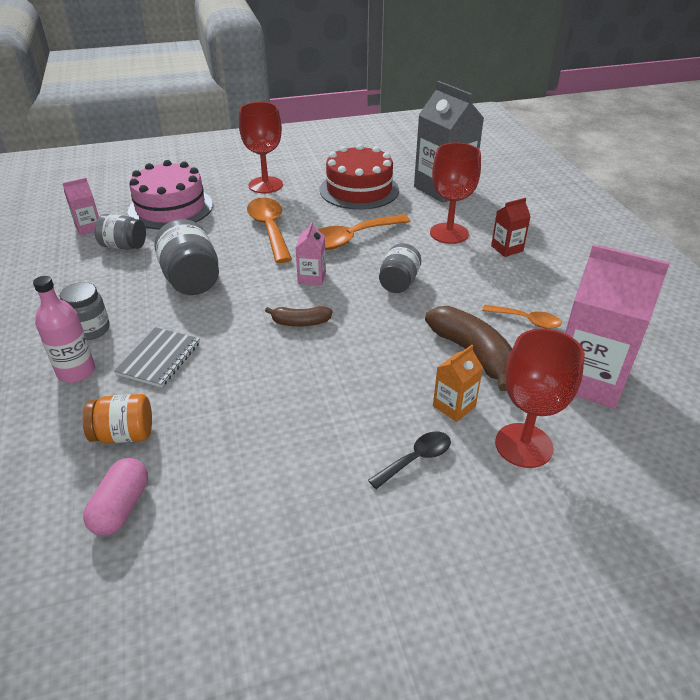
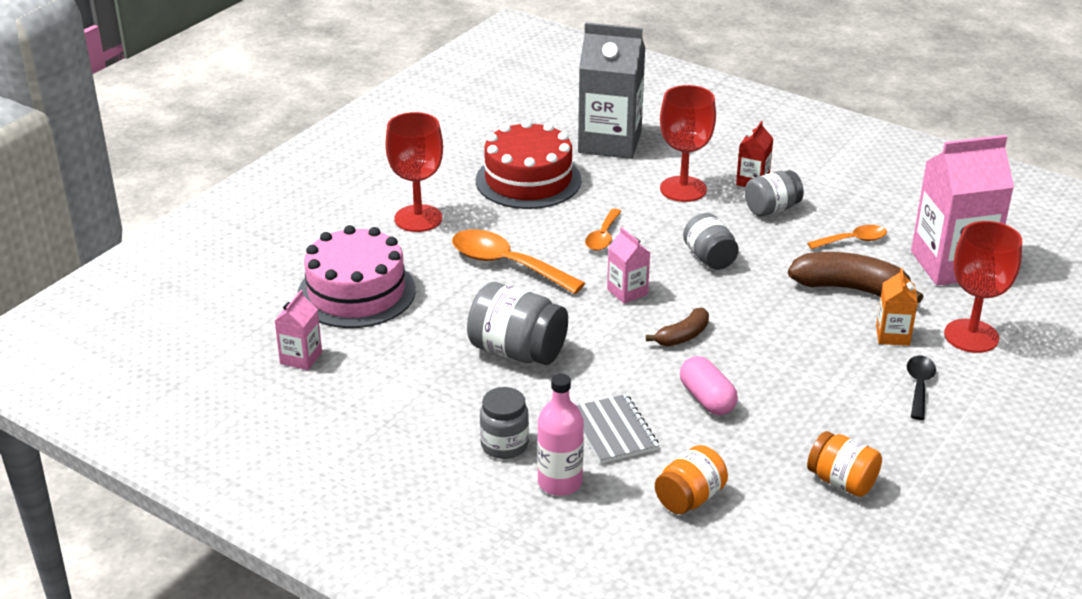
camera: 40 degrees left, 5 degrees down
pink capsule [83,458,148,536] -> pink capsule moved to [680,356,738,415]
grey jar [94,214,146,250] -> grey jar moved to [745,170,804,217]
orange spoon [318,214,411,250] -> orange spoon [585,209,622,251], size x0.57
none -> orange jar [807,431,882,497]

